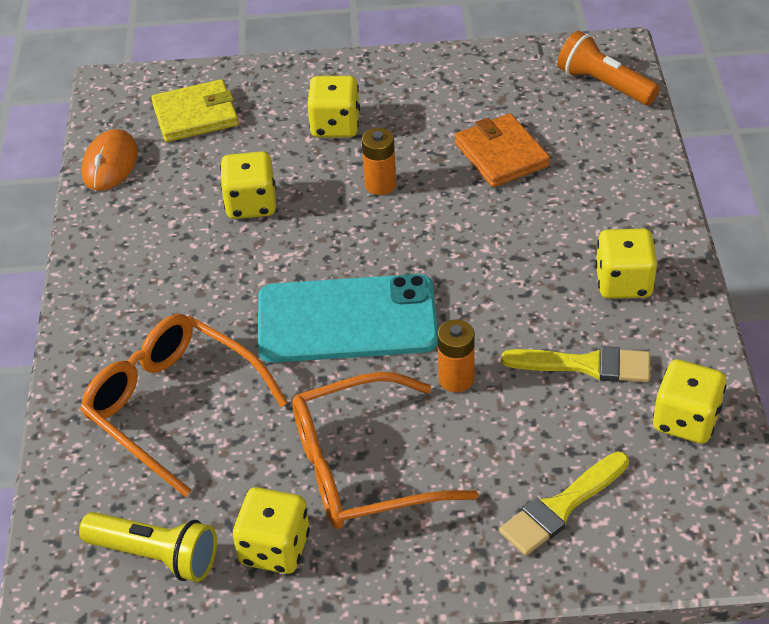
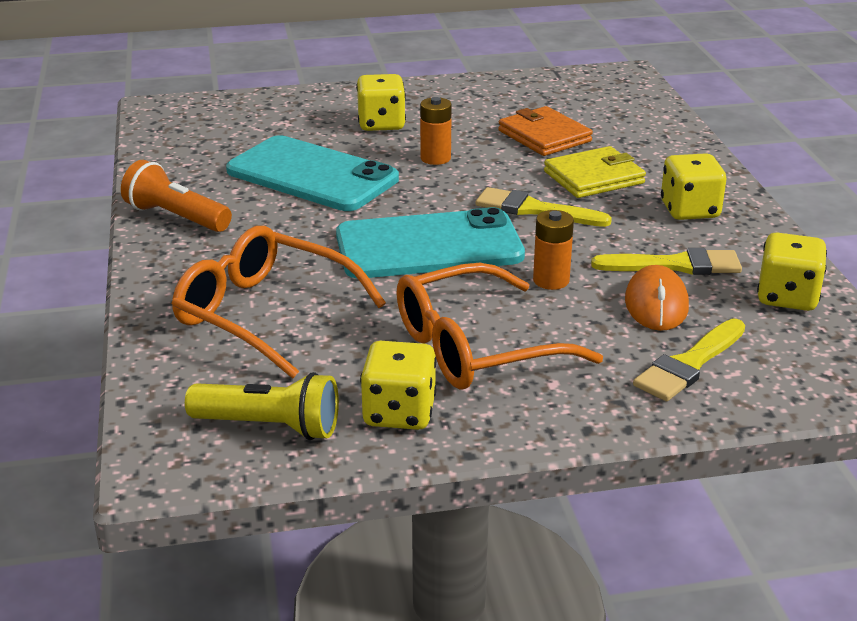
camera: 10 degrees left, 15 degrees down
orange mouse [81,129,138,191] -> orange mouse moved to [625,265,689,331]
yellow wallet [151,79,238,142] -> yellow wallet moved to [544,146,646,198]
yellow dice [220,151,276,219] -> turquoise phone [226,135,399,211]
orange flashlight [557,31,660,105] -> orange flashlight moved to [121,160,232,232]
none -> yellow brush [476,187,612,227]

